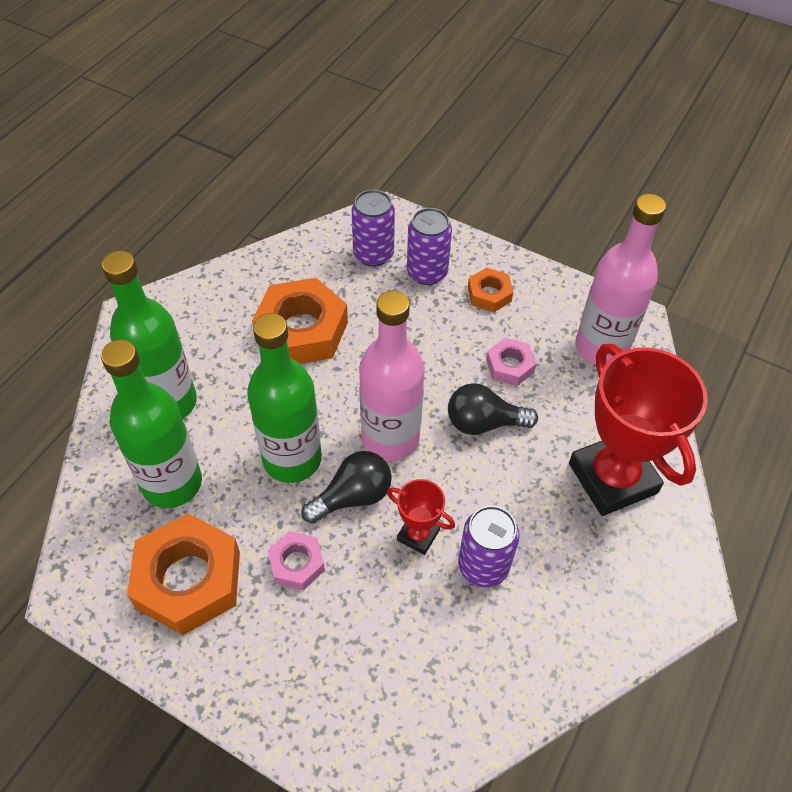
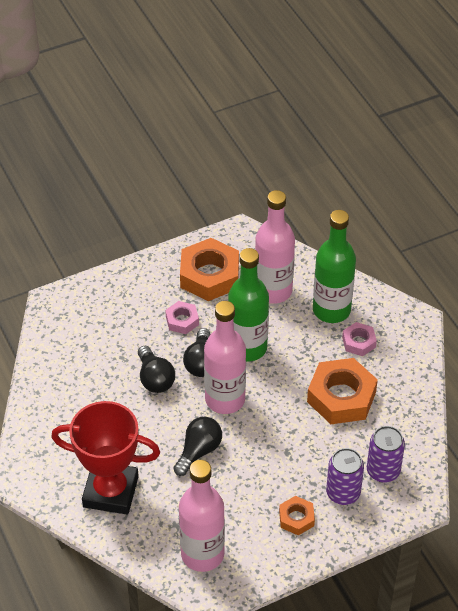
camera: 125 degrees right, 5 degrees down
green bottle [101,340,202,508] -> pink bottle [255,190,295,304]
red trophy [387,479,455,555] -> black light bulb [138,346,175,393]
purple can [458,506,520,587] -> none
pink nut [486,338,537,386] -> pink nut moved to [342,322,377,356]

